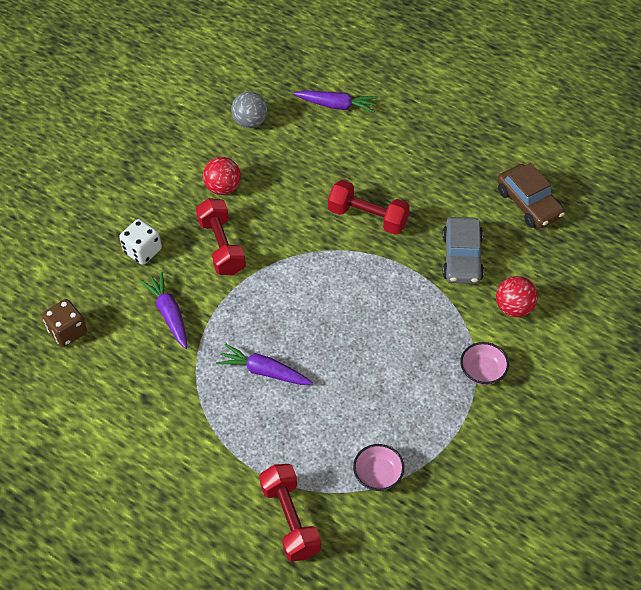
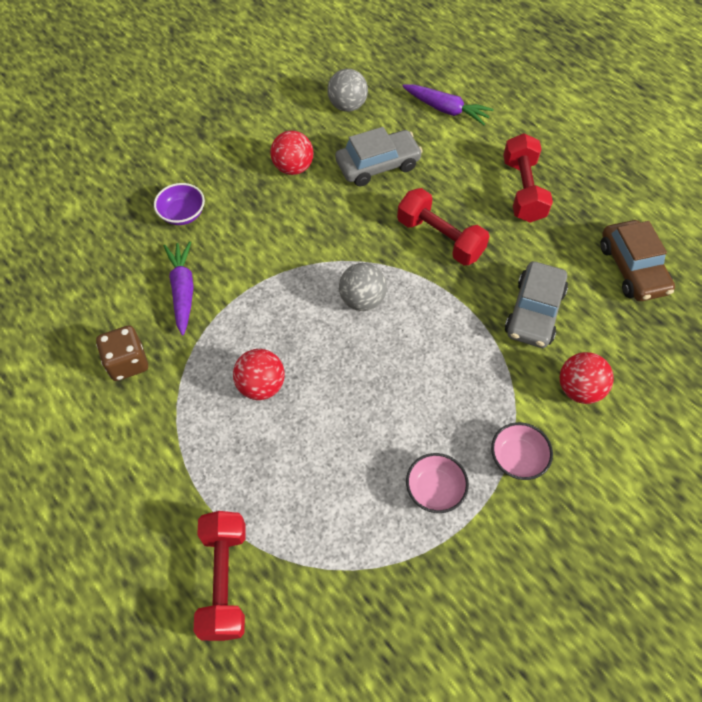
camera: 15 degrees right, 5 degrees up
brown dice [42,299,87,347] -> brown dice moved to [96,326,148,381]
white dice [119,219,162,265] -> purple bowl [154,183,205,225]
red dumbbell [196,198,246,276] -> red dumbbell moved to [503,133,553,223]
purple carrot [216,343,313,385] -> red ball [233,349,285,400]
pink bowl [353,444,404,491] -> pink bowl moved to [406,453,469,513]
none -> grey car [335,127,423,187]
none -> grey ball [339,263,387,311]

